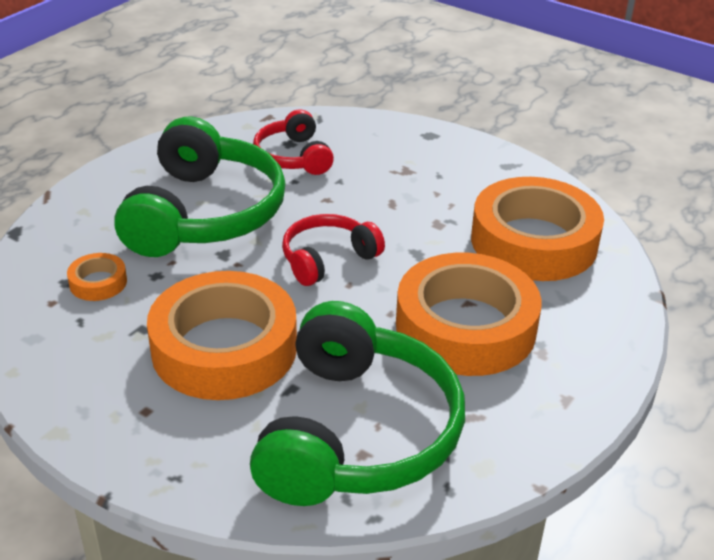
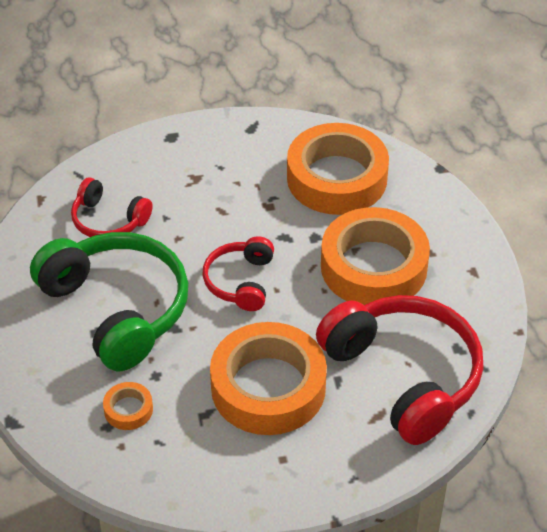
camera: 45 degrees left, 10 degrees up
green headphones [250,301,465,506] -> red headphones [316,295,484,445]

